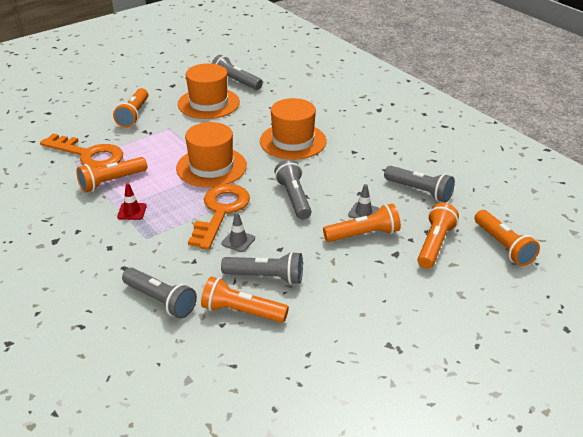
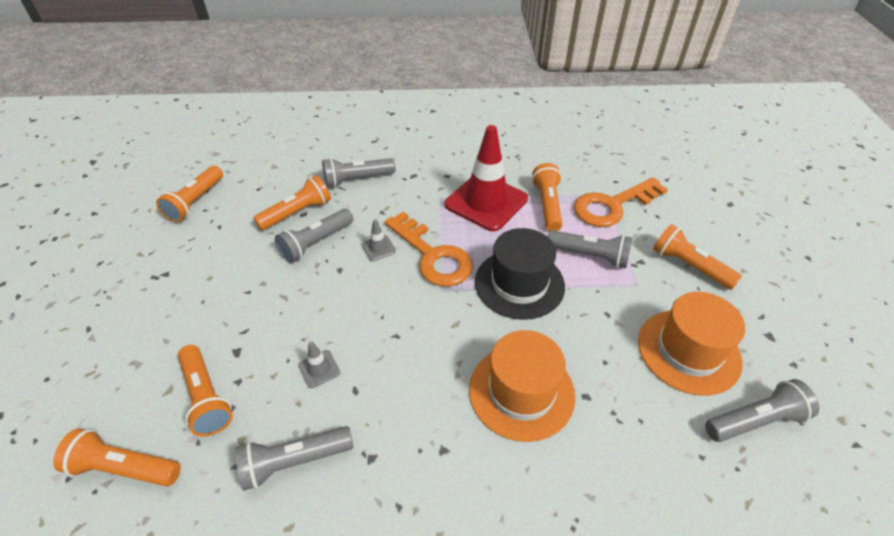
camera: 125 degrees right, 10 degrees up
red traffic cone [117,183,147,220] -> red traffic cone [445,125,528,231], size x2.50
orange hat [176,122,247,187] -> black hat [475,228,565,320]
grey flashlight [274,159,311,219] -> grey flashlight moved to [547,230,633,268]
orange flashlight [323,204,401,242] -> orange flashlight moved to [156,166,223,222]

